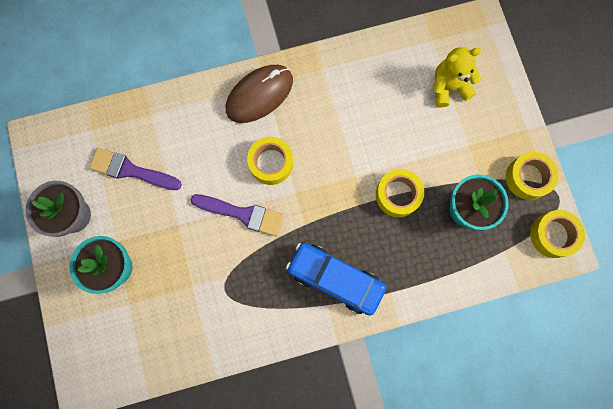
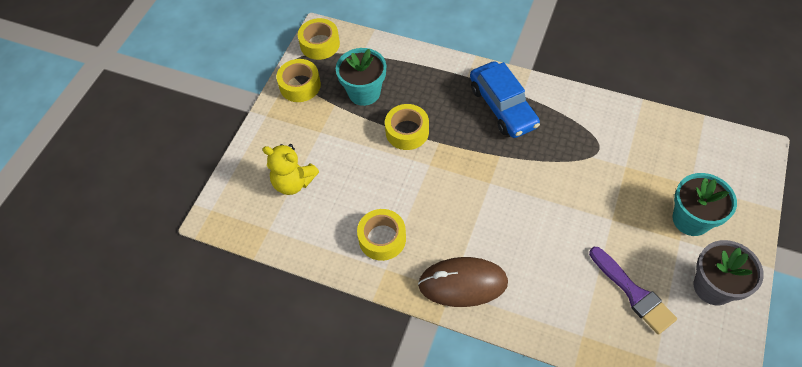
camera: 140 degrees left, 20 degrees down
purple brush [191,194,284,236] -> none
yellow tape [247,137,293,185] -> yellow tape moved to [357,209,406,261]

